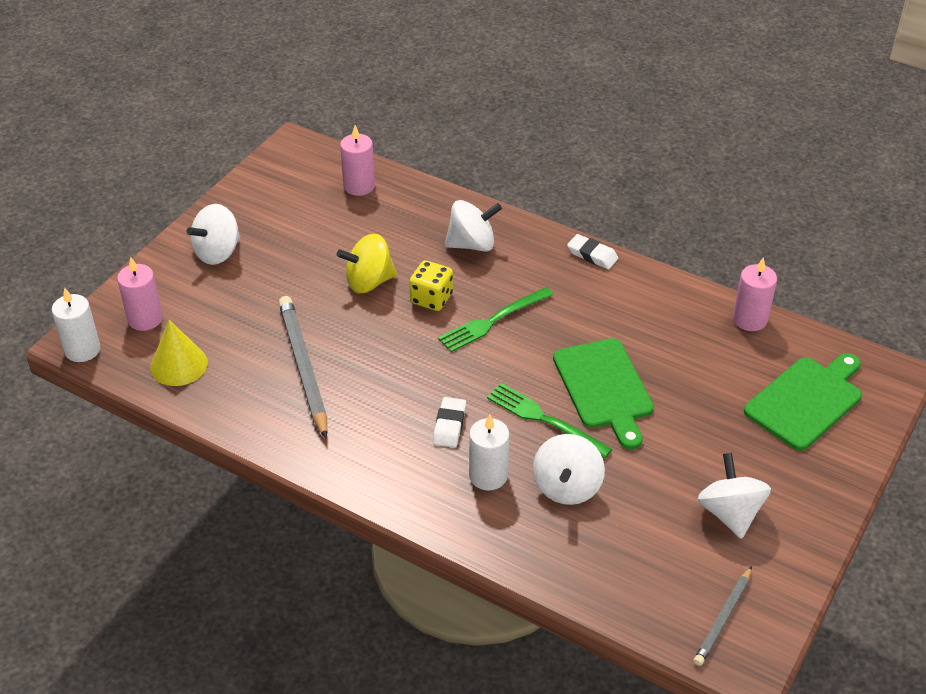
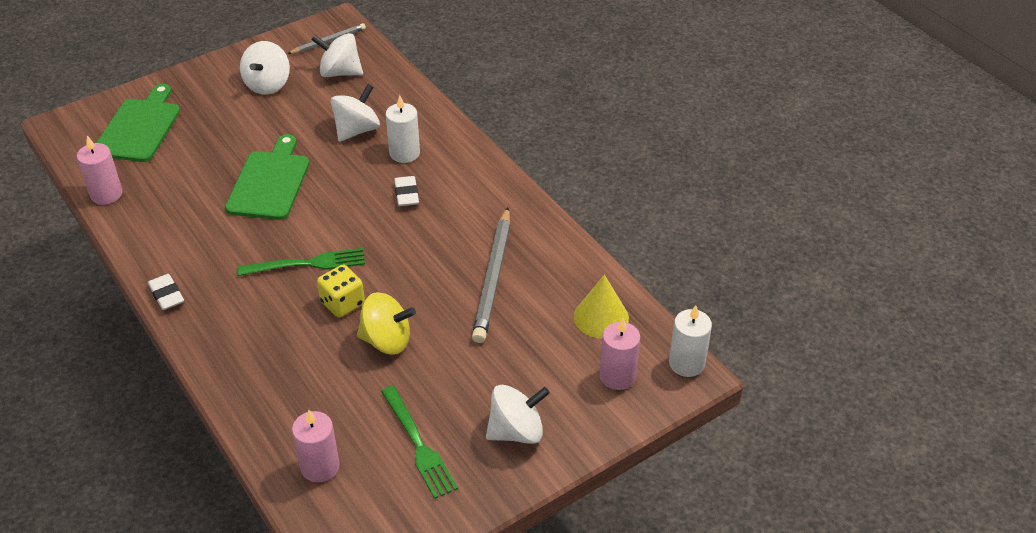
camera: 155 degrees left, 0 degrees up
white eraser [433,397,466,448] -> white eraser turned 45 degrees counterclockwise [394,176,419,206]
white spinning top [445,200,502,252] -> white spinning top moved to [311,33,363,77]
green fork [487,383,612,459] -> green fork moved to [381,386,458,499]
green cutting board [744,353,862,451] -> green cutting board turned 120 degrees clockwise [96,84,180,162]

